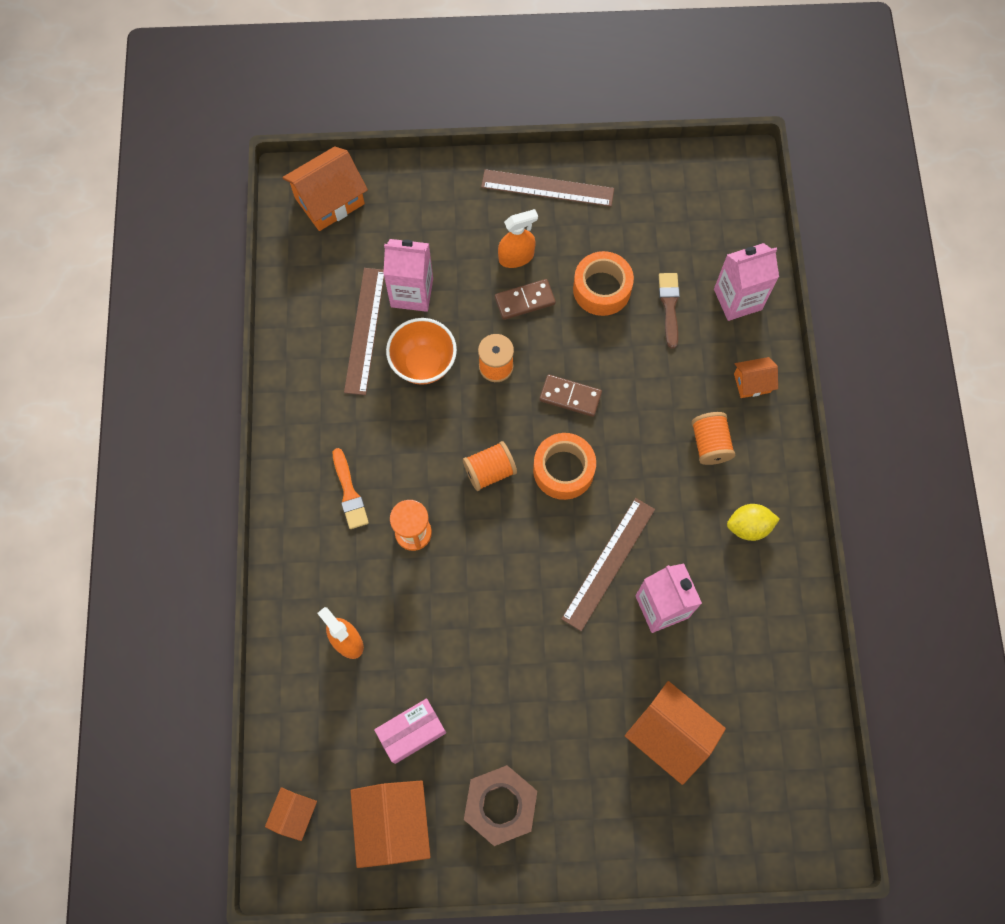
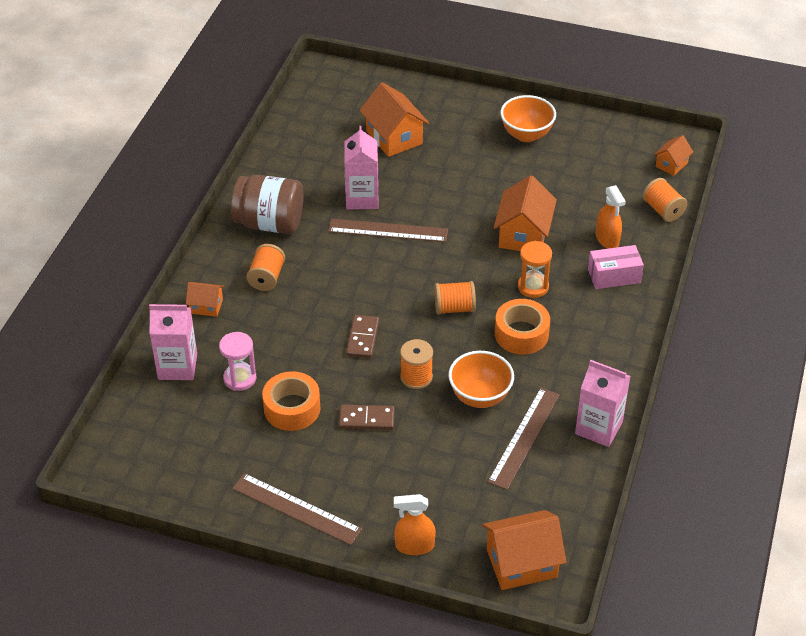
camera: 160 degrees left, 25 degrees down
orange brush [333,448,369,529] -> none
orange house [350,780,430,868] -> orange house moved to [494,175,557,251]
pink box [374,698,446,764] -> pink box moved to [588,245,644,289]
pink carton [383,239,433,312] -> pink carton moved to [575,360,631,447]
brown nut [464,765,537,846] -> orange bowl [500,95,556,142]
orange spray bottle [498,209,538,268] -> orange spray bottle moved to [394,494,436,555]
orange tape [533,433,596,500] -> orange tape moved to [495,299,550,355]
brown domino [540,374,602,417] -> brown domino turned 60 degrees clockwise [346,315,379,358]
brown ruler [561,498,655,631] -> brown ruler turned 45 degrees clockwise [328,219,448,242]
brown brush [659,273,680,349] -> pink hourglass [219,332,256,391]
yellow lemon [727,504,780,541] -> brown jar [231,175,303,234]
none -> orange spool [643,178,687,222]

